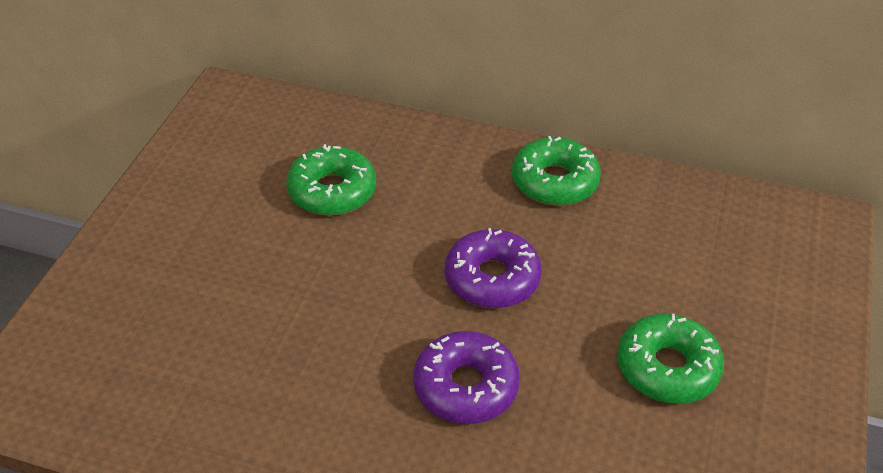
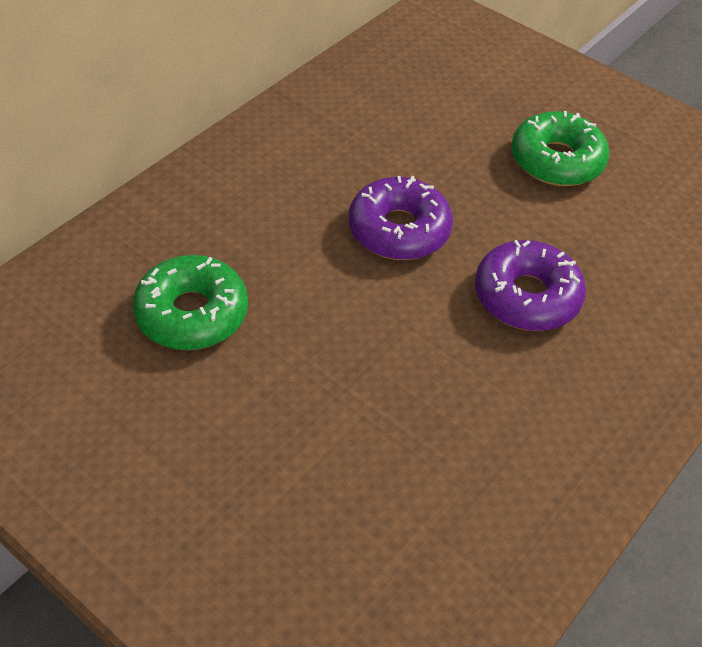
camera: 70 degrees left, 5 degrees up
green donut [512,136,601,206] -> none

